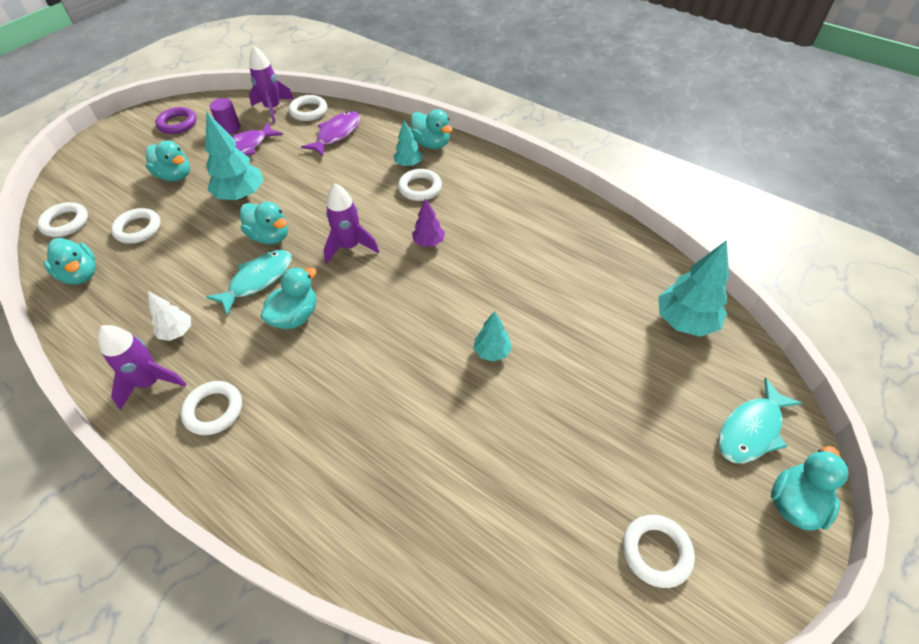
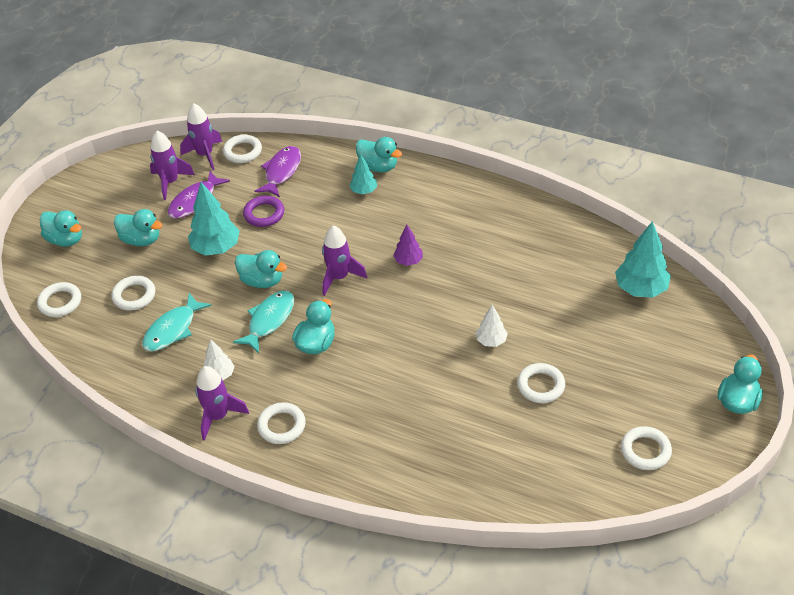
camera: 10 degrees left, 5 degrees down
turquoise duck [44,238,96,285] -> turquoise duck moved to [40,210,82,247]
purple ring [155,107,197,134] -> purple ring moved to [243,196,284,227]
purple cylinder [209,98,240,134] -> purple rocket [150,131,195,200]
white ring [398,169,442,201] -> white ring moved to [517,363,565,403]
turquoise tree [473,311,512,362] -> white tree [476,305,508,347]
turquoise fish [718,378,802,463] -> turquoise fish moved to [142,293,212,351]

